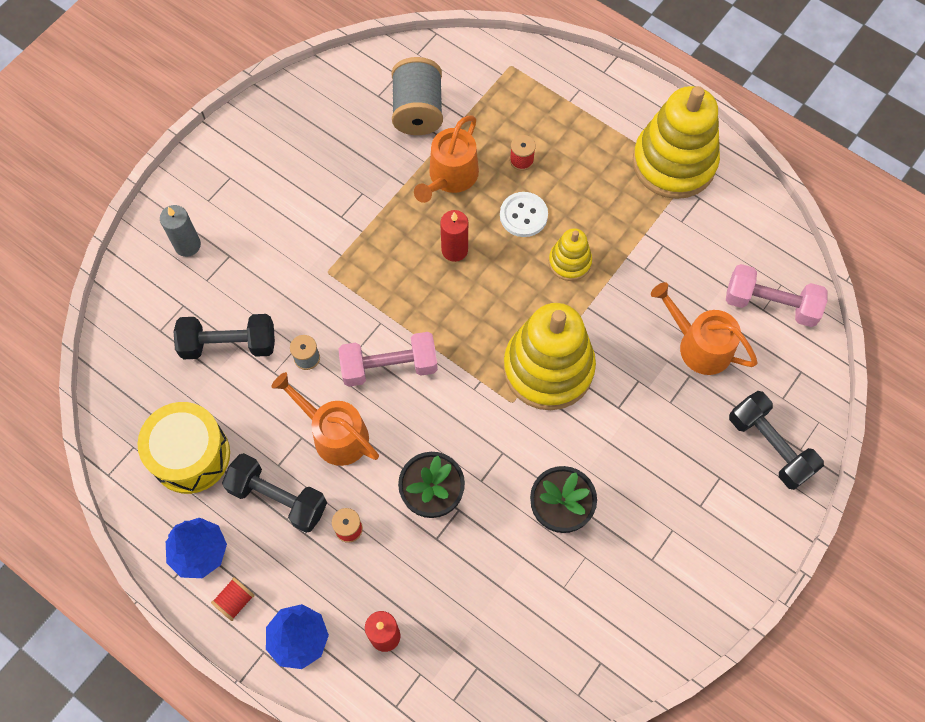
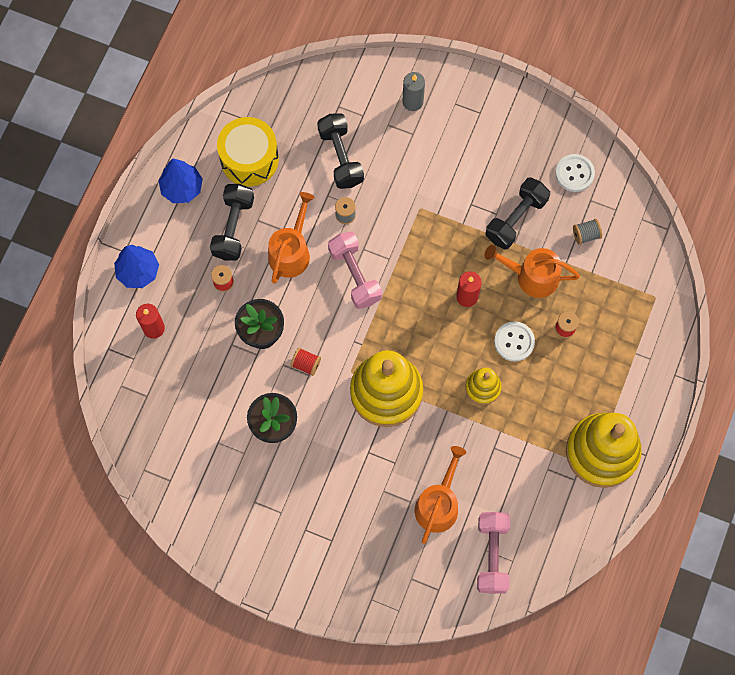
camera: 75 degrees right, 5 degrees up
red spool [211,577,255,621] -> red spool moved to [291,348,321,376]
grey spool [392,57,443,135] -> grey spool [573,219,602,245], size x0.48
black dumbbell [729,391,824,490] -> black dumbbell moved to [485,177,550,249]
none -> white button [555,154,595,192]

